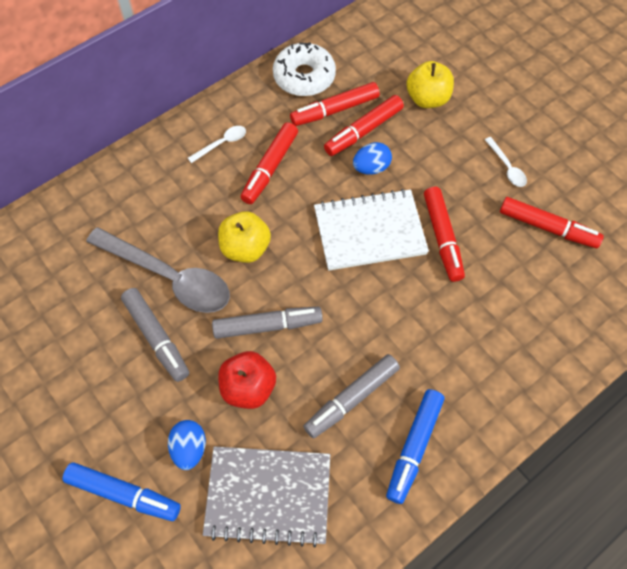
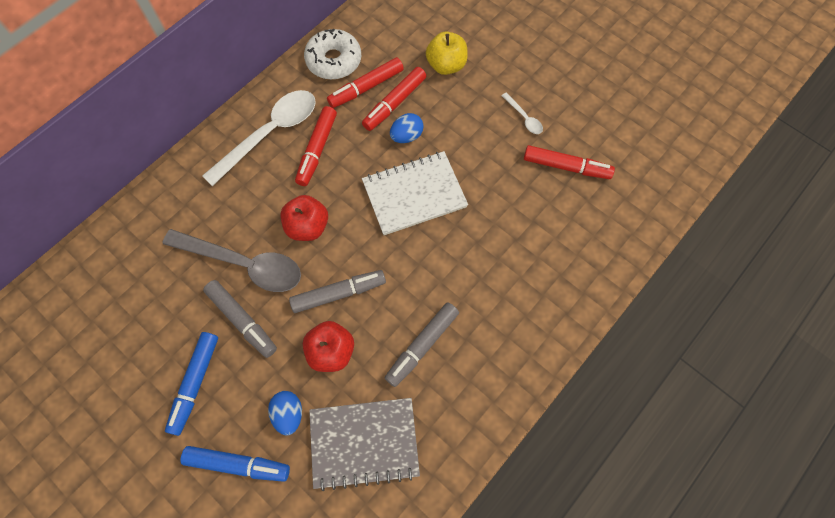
camera: 10 degrees left, 5 degrees up
white spoon [188,126,246,163] -> white spoon [202,90,316,186], size x2.30
yellow apple [218,211,271,263] -> red apple [280,195,328,241]
blue marker [386,389,444,504] -> blue marker moved to [165,332,218,436]
red marker [424,187,465,282] -> none

